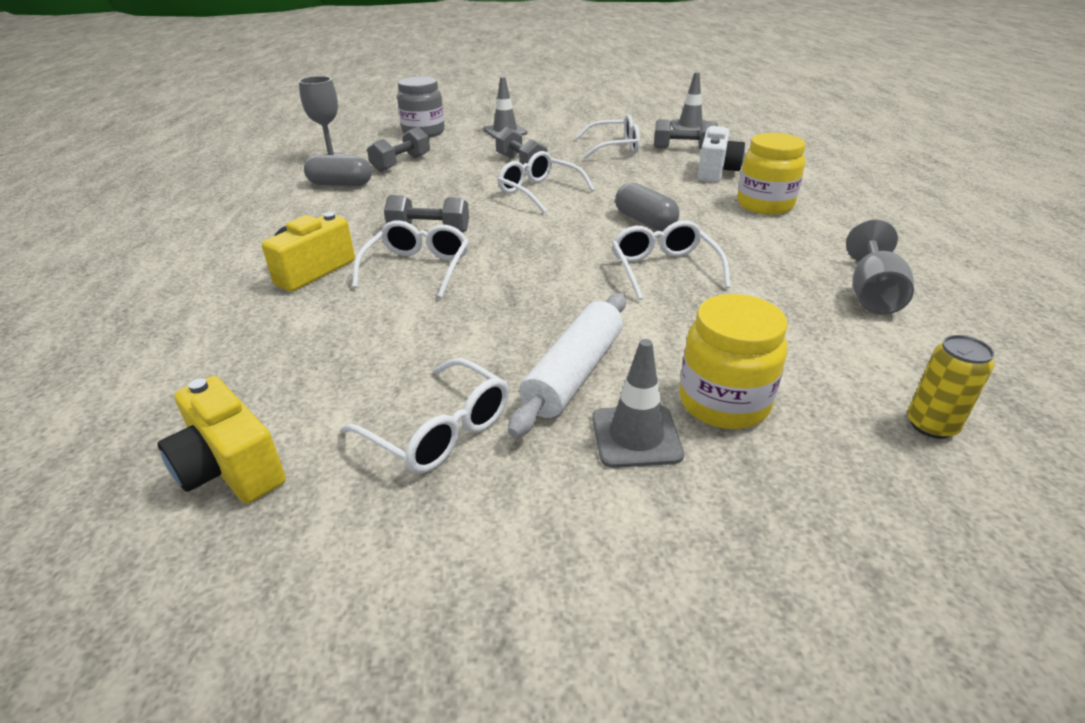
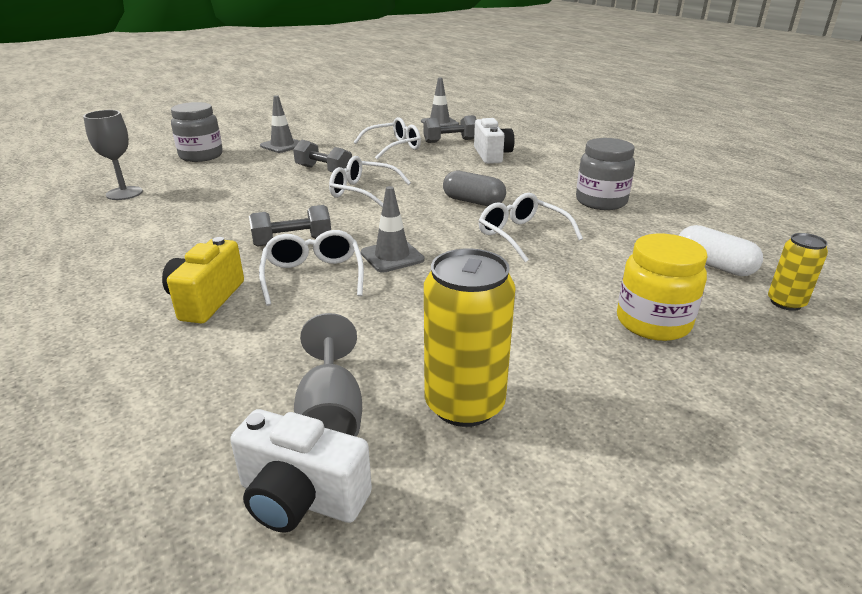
camera: 25 degrees left, 5 degrees down
yellow camera [158,376,286,503] -> white camera [230,409,372,533]
grey capsule [304,155,372,186] -> none
white glasses [341,358,509,473] -> yellow can [424,249,516,427]
grey dumbbell [367,127,430,172] -> none
white rolling pin [508,293,626,438] -> none
grey traffic cone [592,339,684,468] -> grey traffic cone moved to [361,186,424,273]
yellow jar [737,133,806,215] -> none
grey goblet [846,219,914,315] -> grey goblet moved to [294,313,362,437]
none -> grey jar [576,138,635,210]
none -> white capsule [679,225,763,276]

